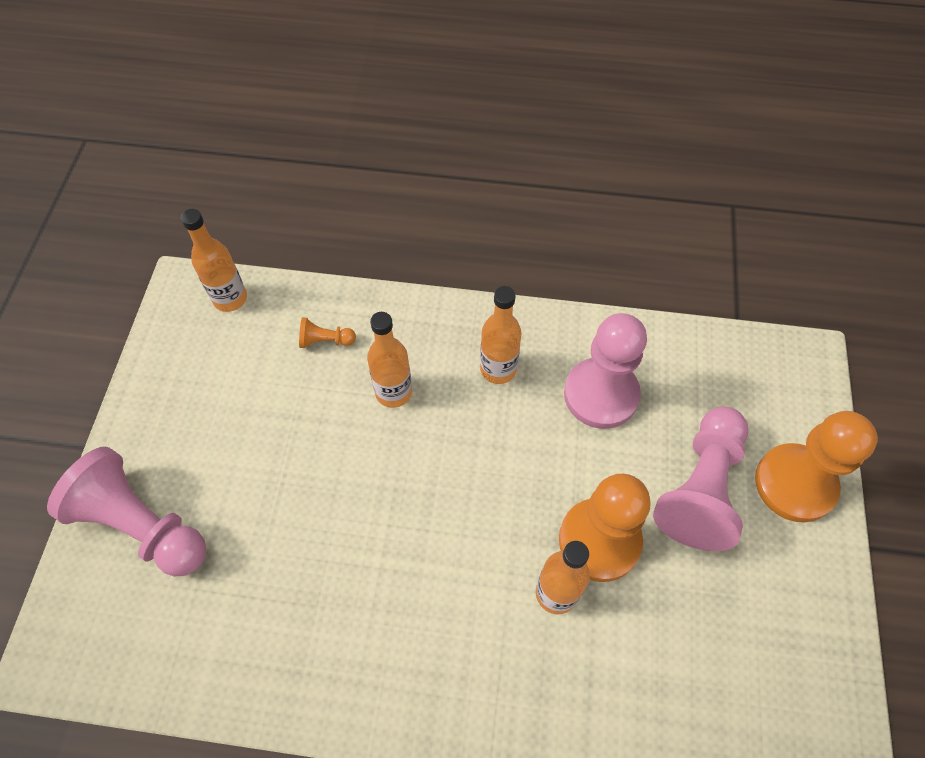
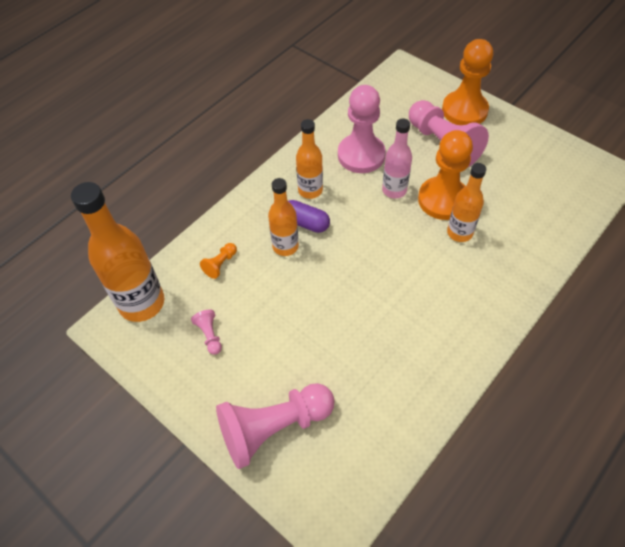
camera: 55 degrees left, 5 degrees down
orange bottle [181,209,247,312] -> orange bottle [71,182,164,322], size x1.69
none -> pink pawn [191,309,222,355]
none -> purple capsule [288,200,330,233]
none -> pink bottle [382,119,412,198]

